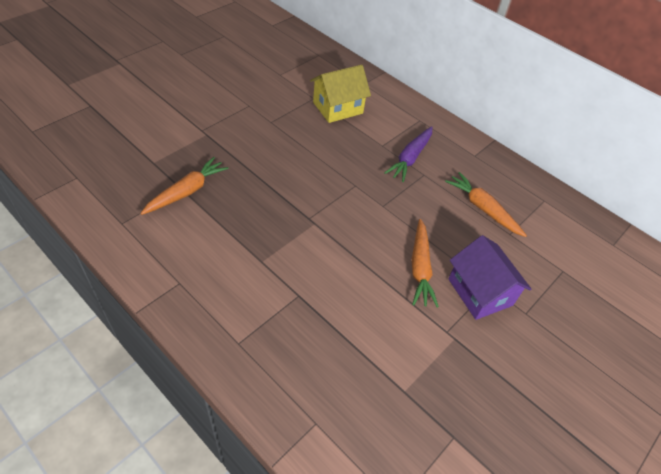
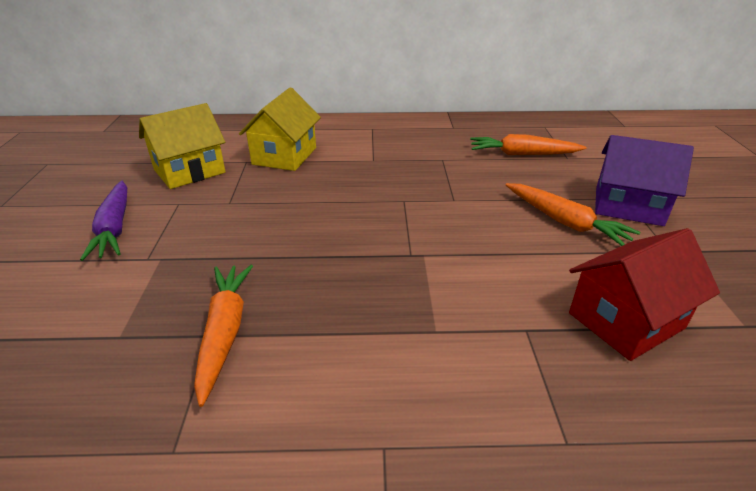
camera: 40 degrees left, 15 degrees down
purple carrot [384,126,432,182] -> purple carrot moved to [80,181,127,261]
none -> yellow house [139,103,226,189]
none -> red house [569,228,720,361]

